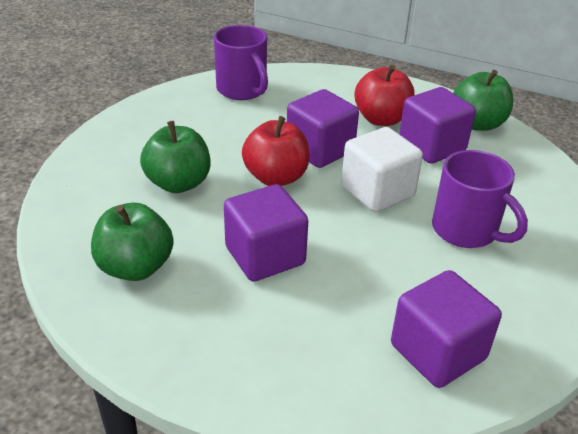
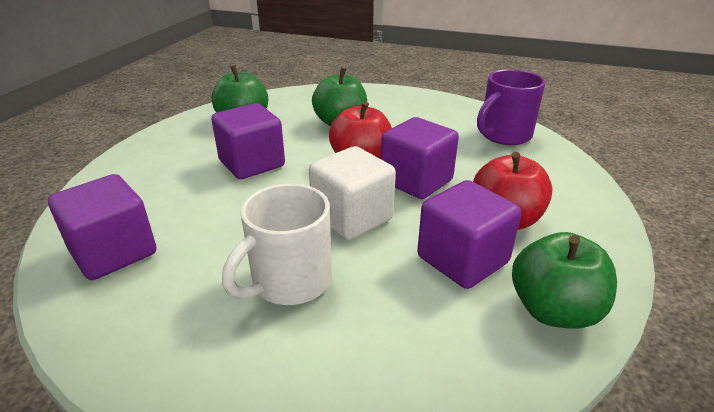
camera: 85 degrees right, 5 degrees down
purple mug [432,150,528,248] -> white mug [222,183,332,305]

